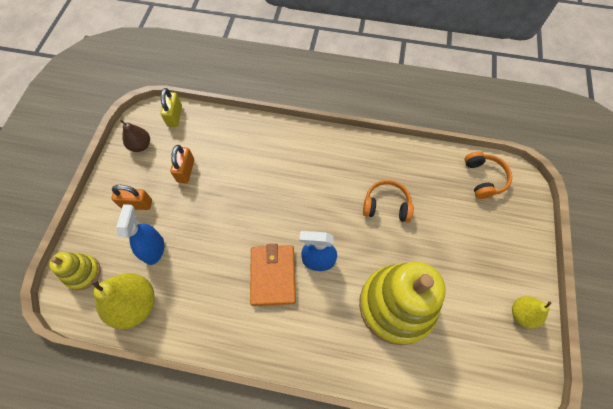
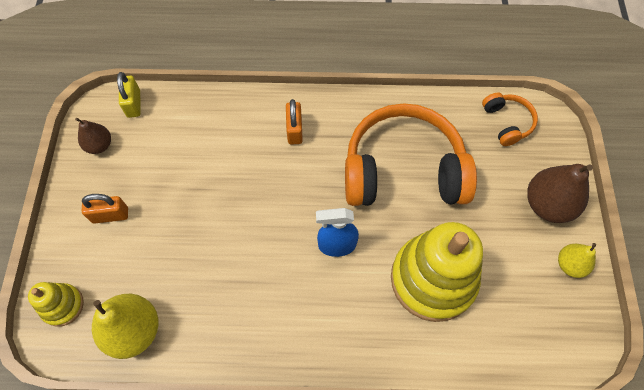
camera: 10 degrees left, 0 degrees up
blue spray bottle [116,205,165,265] -> none
orange padlock [170,145,194,183] -> orange padlock moved to [286,99,303,144]
orange wallet [250,244,296,306] -> none
orange headphones [363,180,414,222] -> orange headphones [345,103,477,206], size x2.21
none -> brown pear [527,164,593,223]

